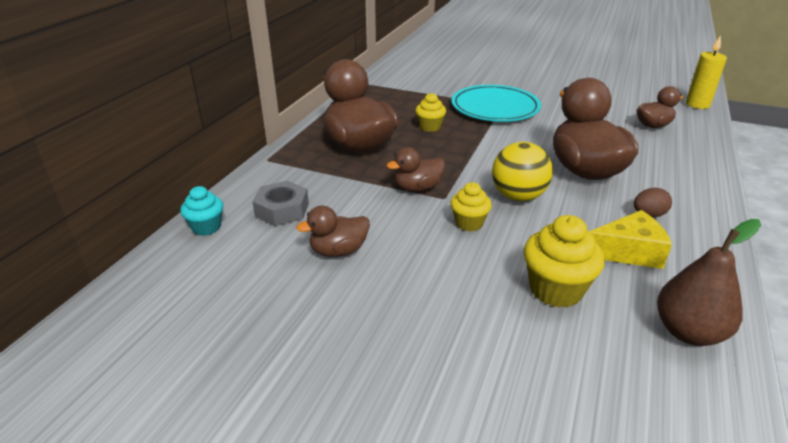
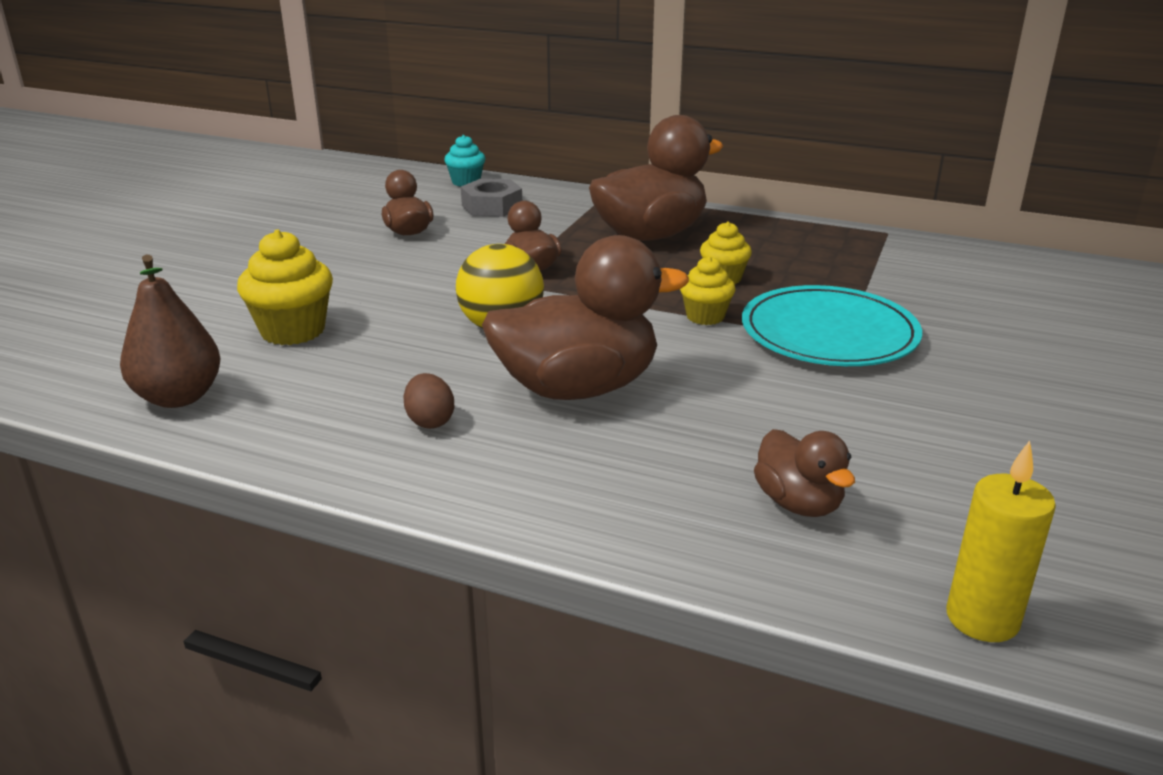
camera: 90 degrees right, 5 degrees down
yellow cupcake [451,182,492,231] -> yellow cupcake moved to [680,256,735,325]
yellow cheese [589,210,672,269] -> none

